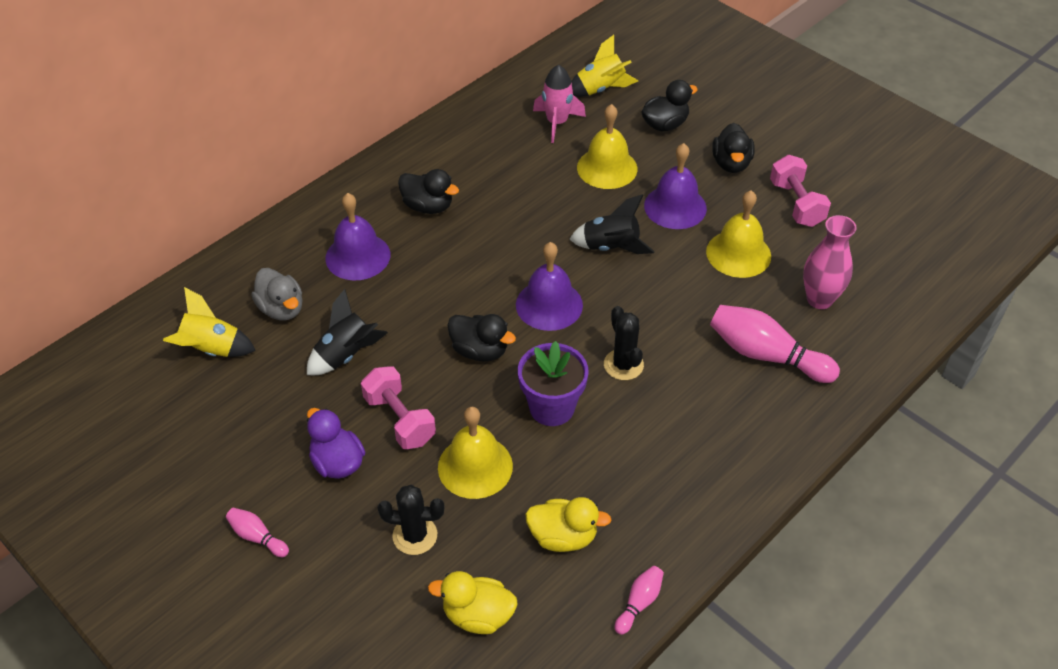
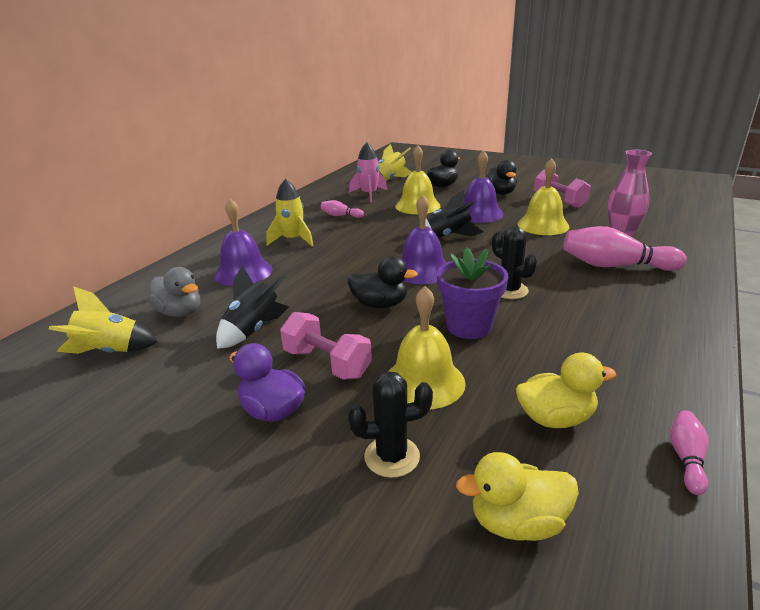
camera: 15 degrees left, 20 degrees down
pink bowling pin [226,508,289,557] -> pink bowling pin moved to [321,200,364,218]
black duck [398,169,459,214] -> yellow rocket [266,179,314,246]

